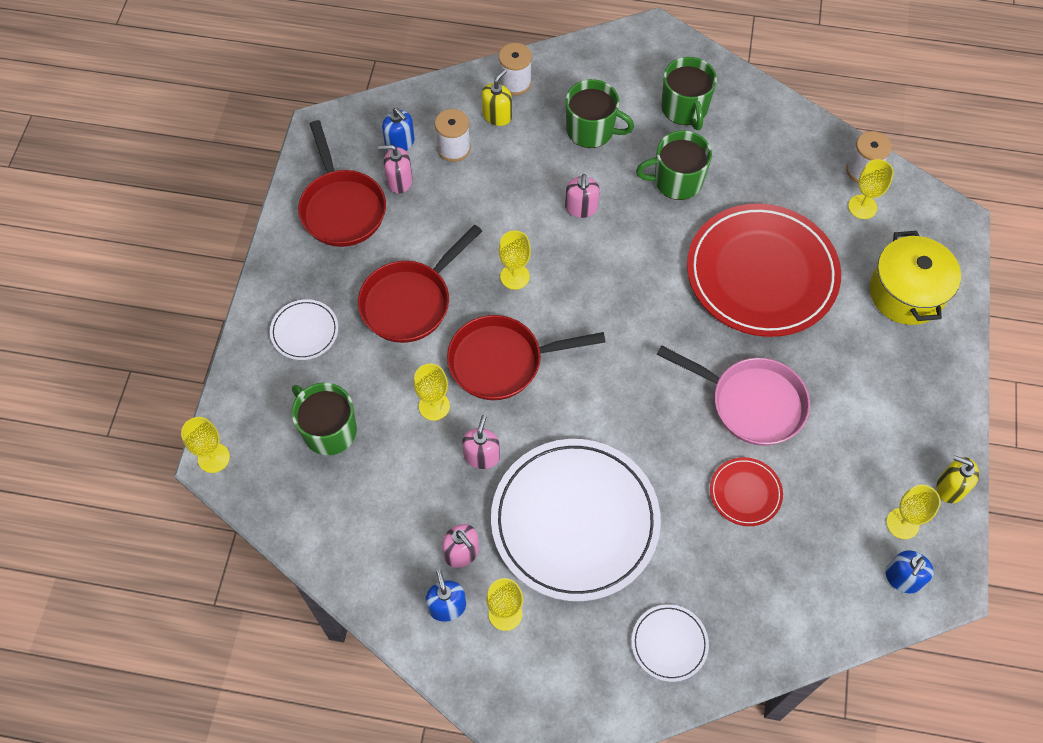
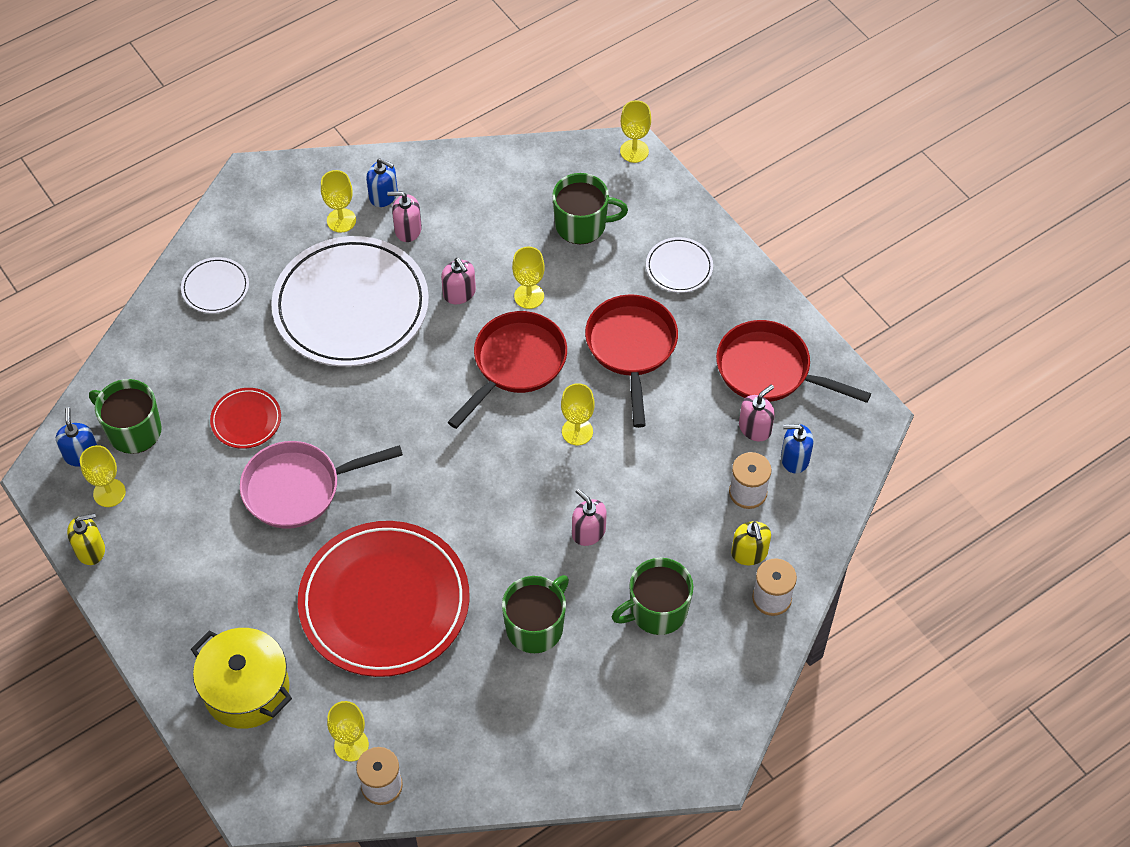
camera: 135 degrees right, 5 degrees down
green mug [661,57,717,130] -> green mug moved to [89,379,162,454]

